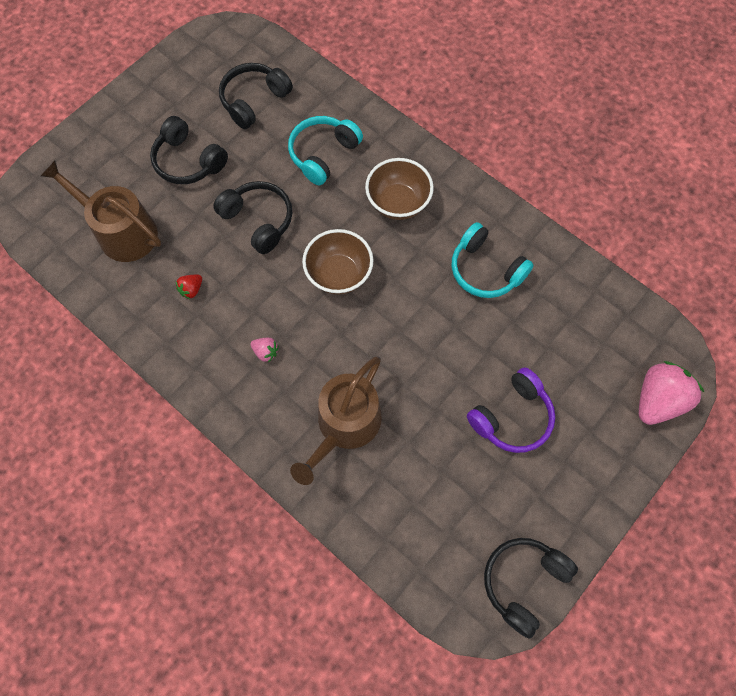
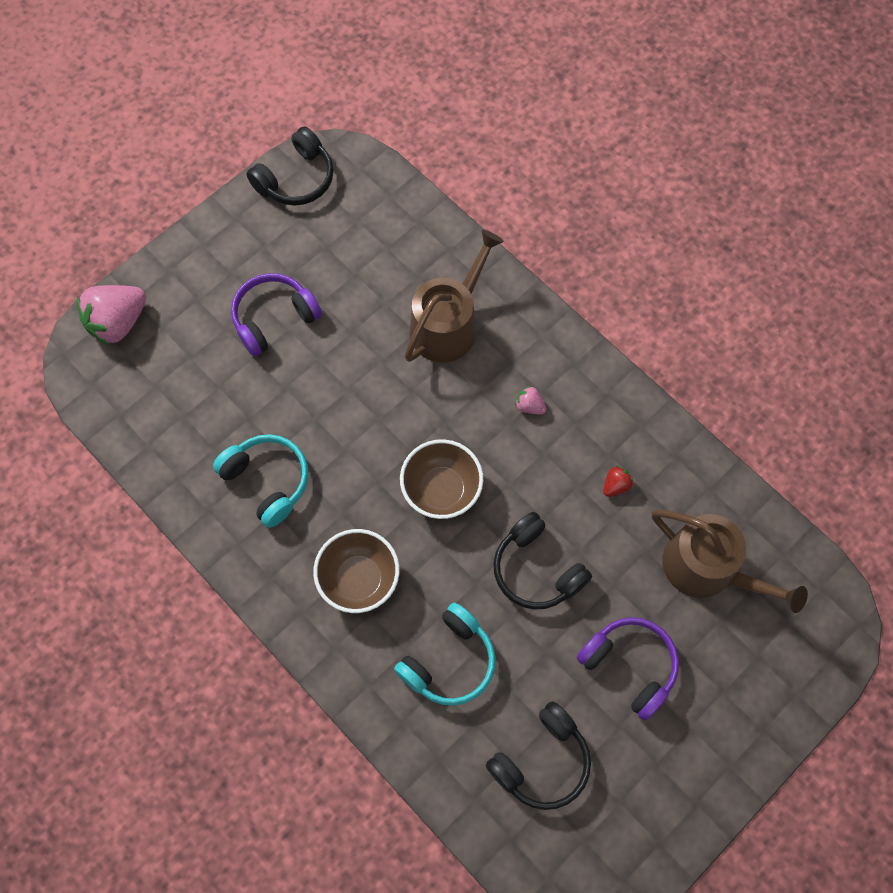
camera: 175 degrees left, 0 degrees up
black headphones [150,116,228,184] -> purple headphones [576,617,679,720]

